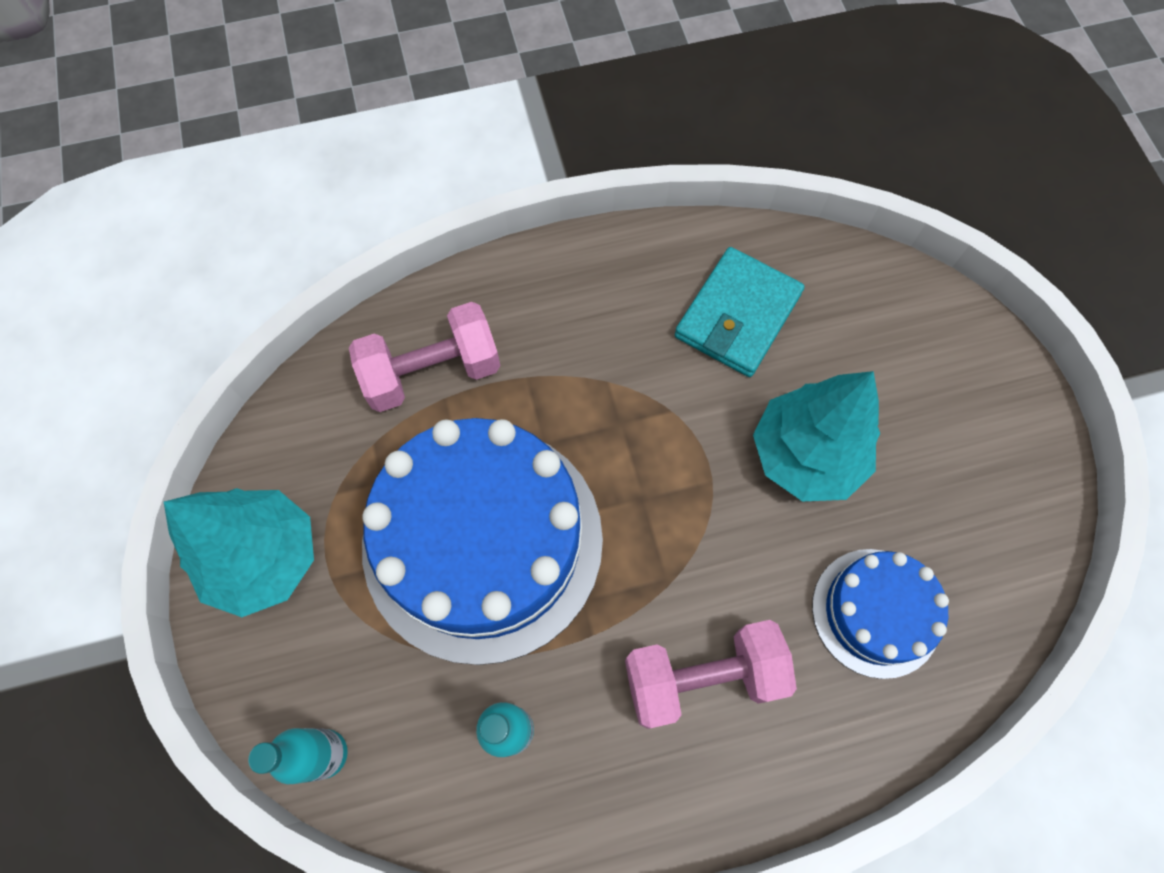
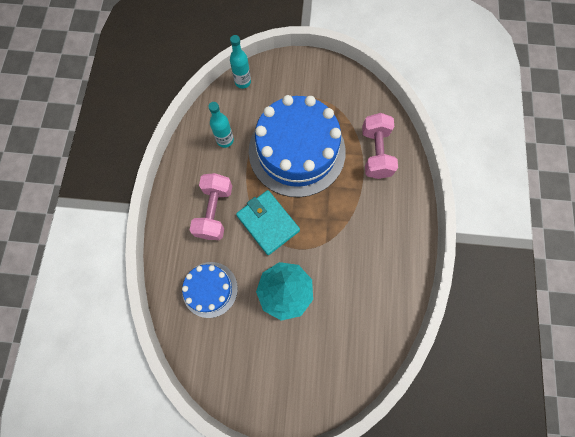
camera: 110 degrees right, 5 degrees up
turquoise tree [164,488,314,617] -> none
turquoise wallet [675,247,805,377] -> turquoise wallet moved to [236,190,300,255]

